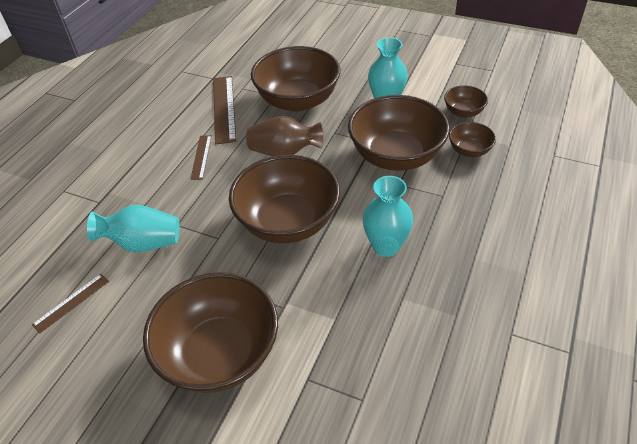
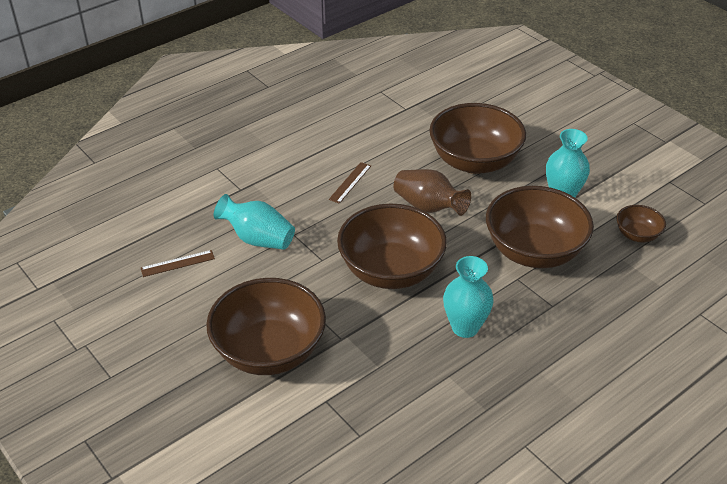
camera: 25 degrees right, 5 degrees down
brown ruler [213,76,236,144] -> none
brown bowl [449,122,496,157] -> none

